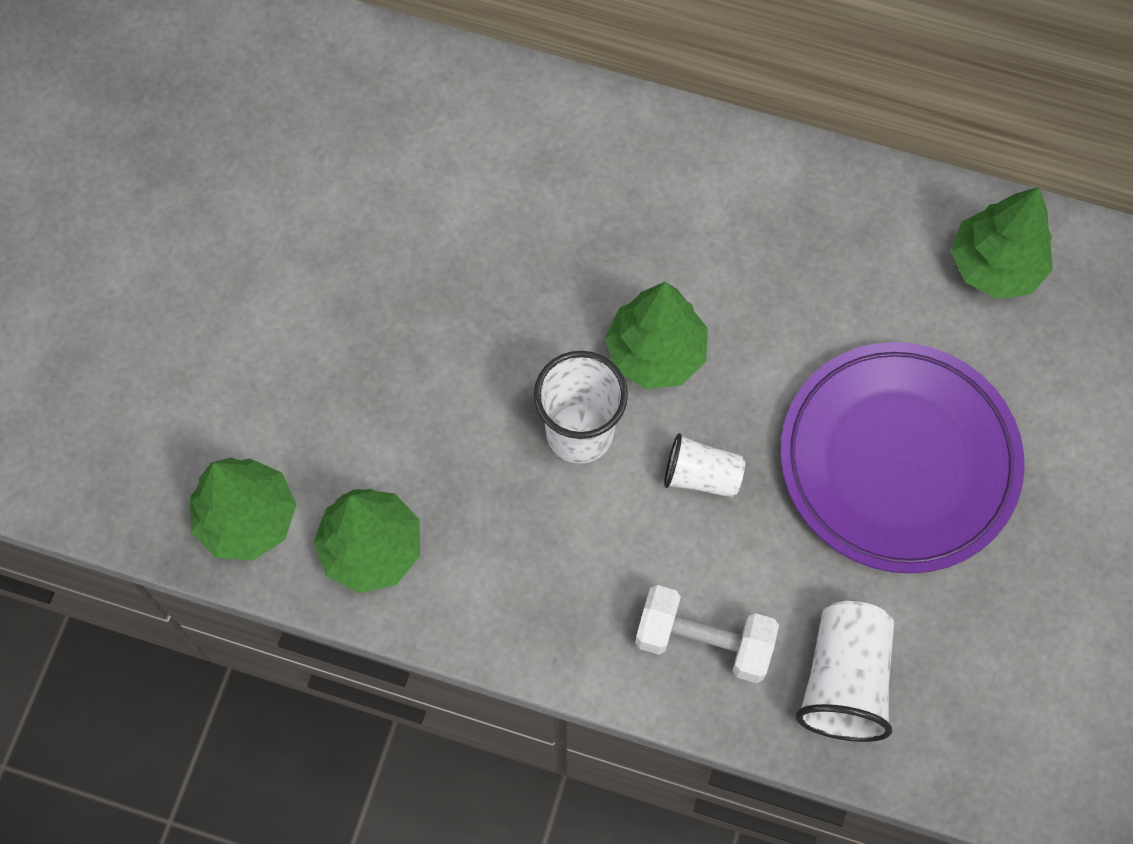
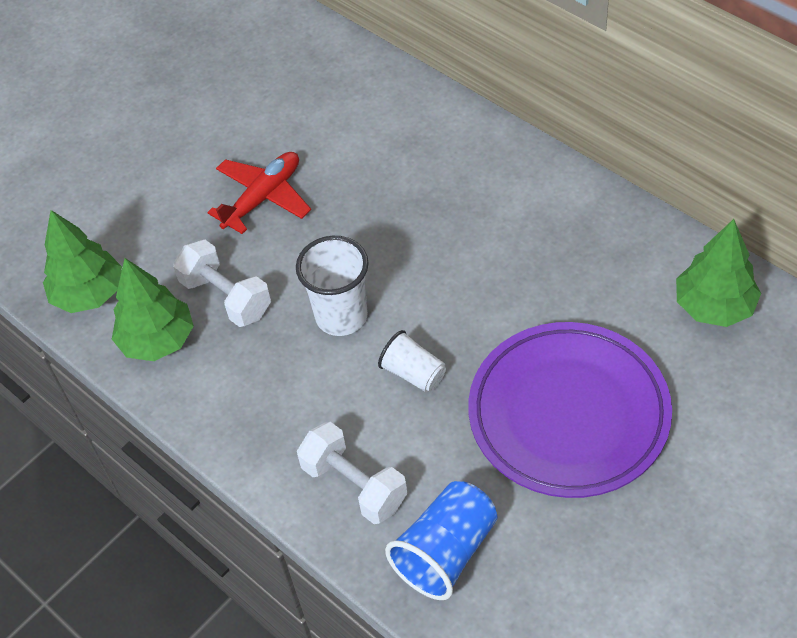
camera: 30 degrees right, 15 degrees down
green tree [605,282,708,389] -> none
white cup [795,601,894,742] -> blue cup [385,481,498,600]
none -> white dumbbell [173,240,271,327]
none -> red plane [207,152,311,234]

